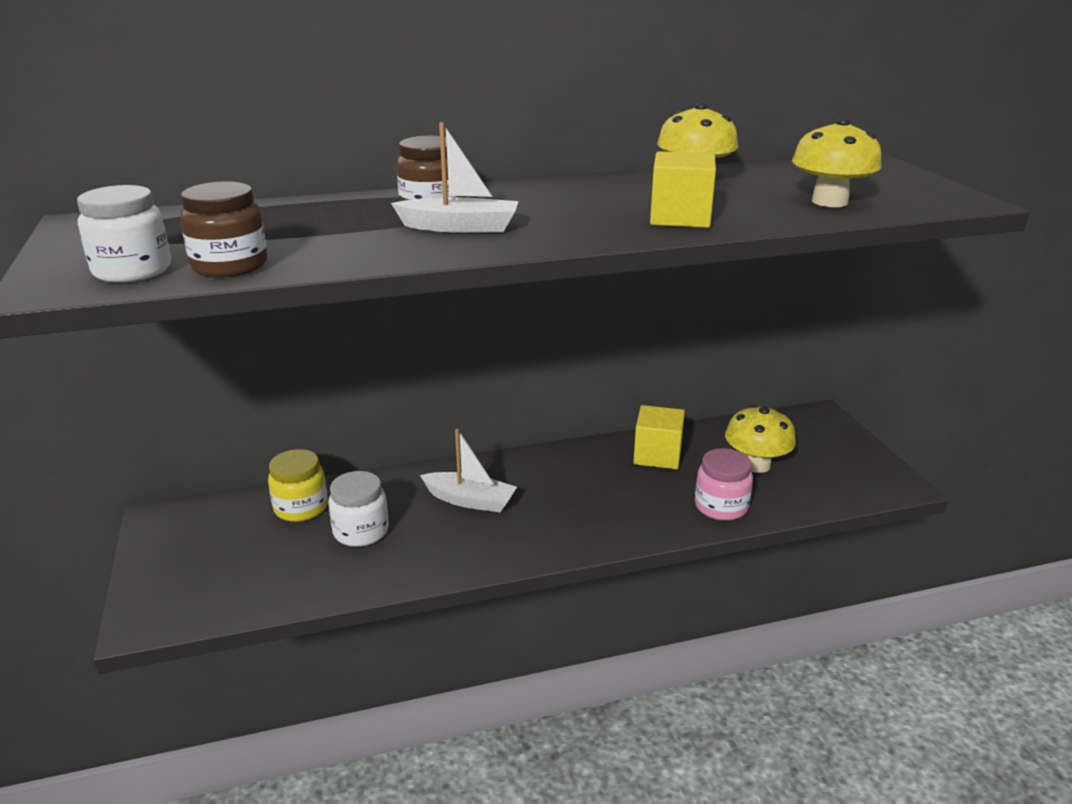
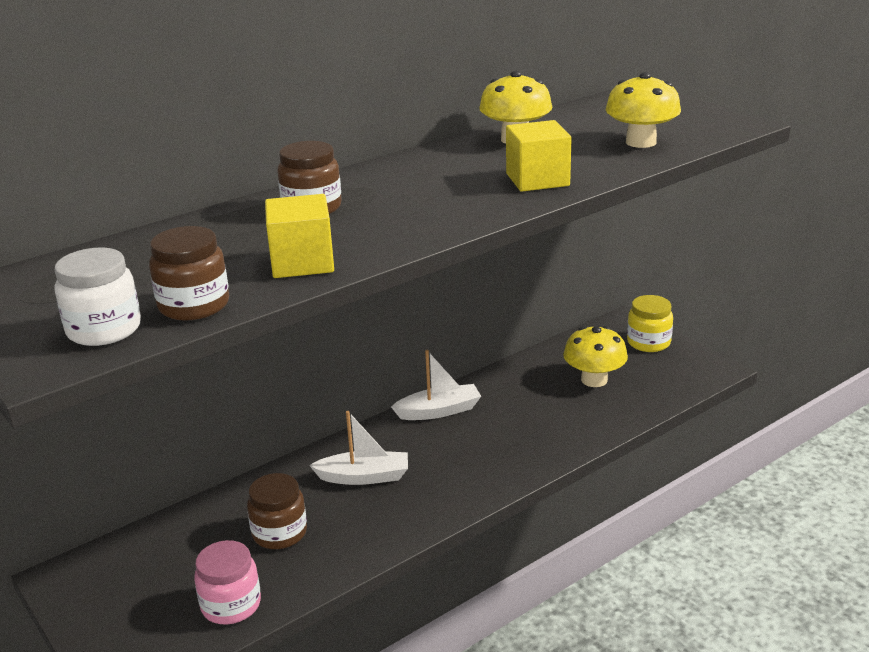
camera: 20 degrees left, 0 degrees up
yellow jar [268,449,328,522] -> yellow jar moved to [627,295,673,352]
white jar [328,471,389,547] -> brown jar [247,473,307,549]
white boat [391,122,519,233] -> white boat moved to [391,350,481,420]
yellow cube [633,405,685,469] -> yellow cube moved to [265,194,334,278]
pink jar [695,448,753,521] -> pink jar moved to [194,540,261,624]

